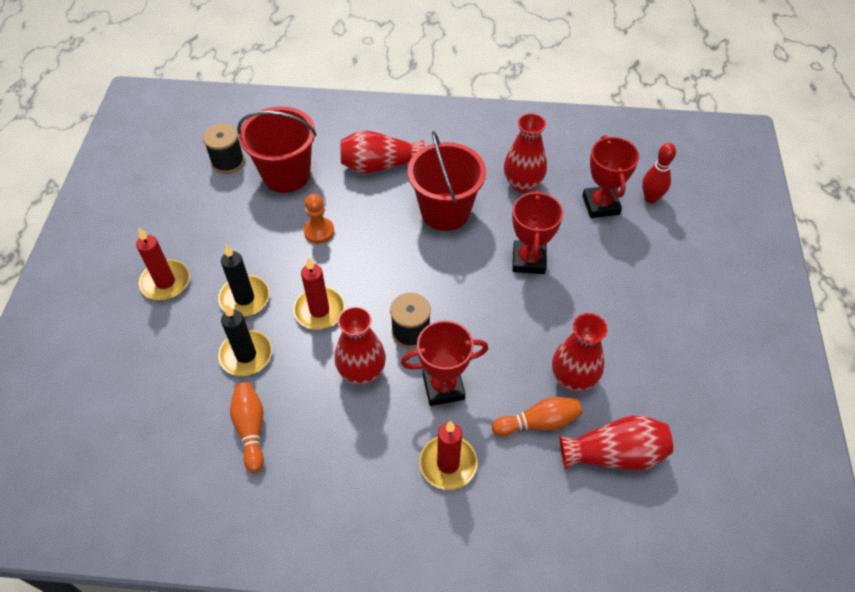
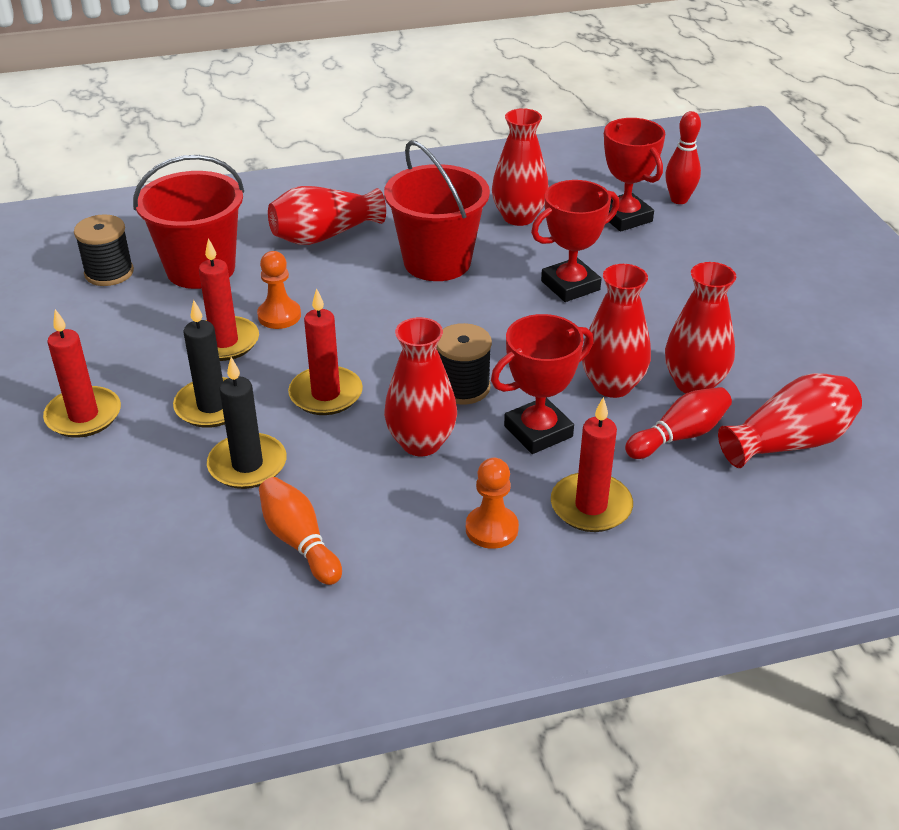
camera: 20 degrees left, 15 degrees down
orange bowling pin [492,397,583,436] -> red bowling pin [625,387,732,459]
red trophy [512,190,563,274] -> red trophy turned 75 degrees clockwise [531,180,619,302]
none -> red candle [199,238,259,361]
none -> orange pawn [466,458,519,549]
none -> red vase [582,264,651,398]

